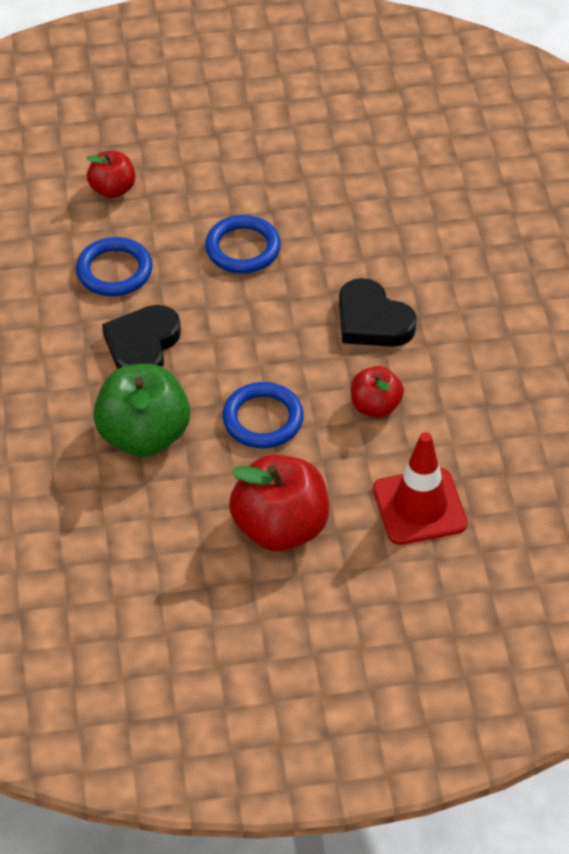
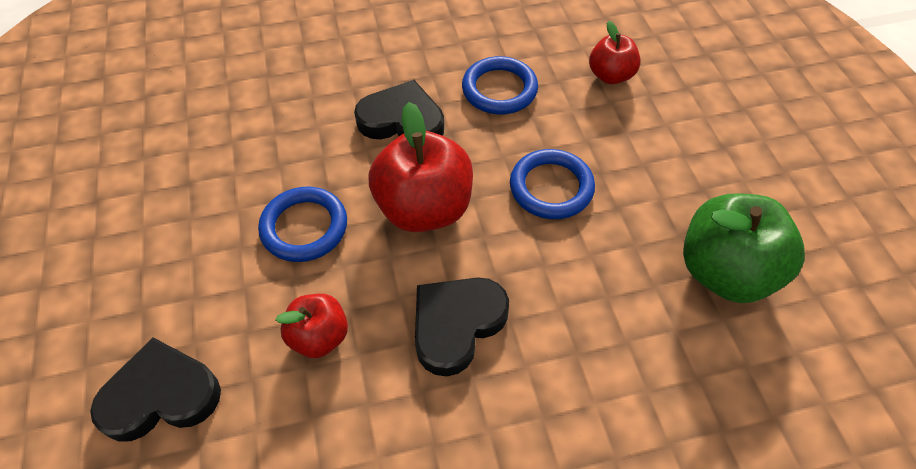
camera: 85 degrees right, 5 degrees up
green apple [93,364,190,457] -> green apple moved to [683,193,805,303]
red apple [229,455,329,551] -> red apple moved to [369,102,473,232]
red traffic cone [373,432,468,545] -> black heart [90,337,221,442]

